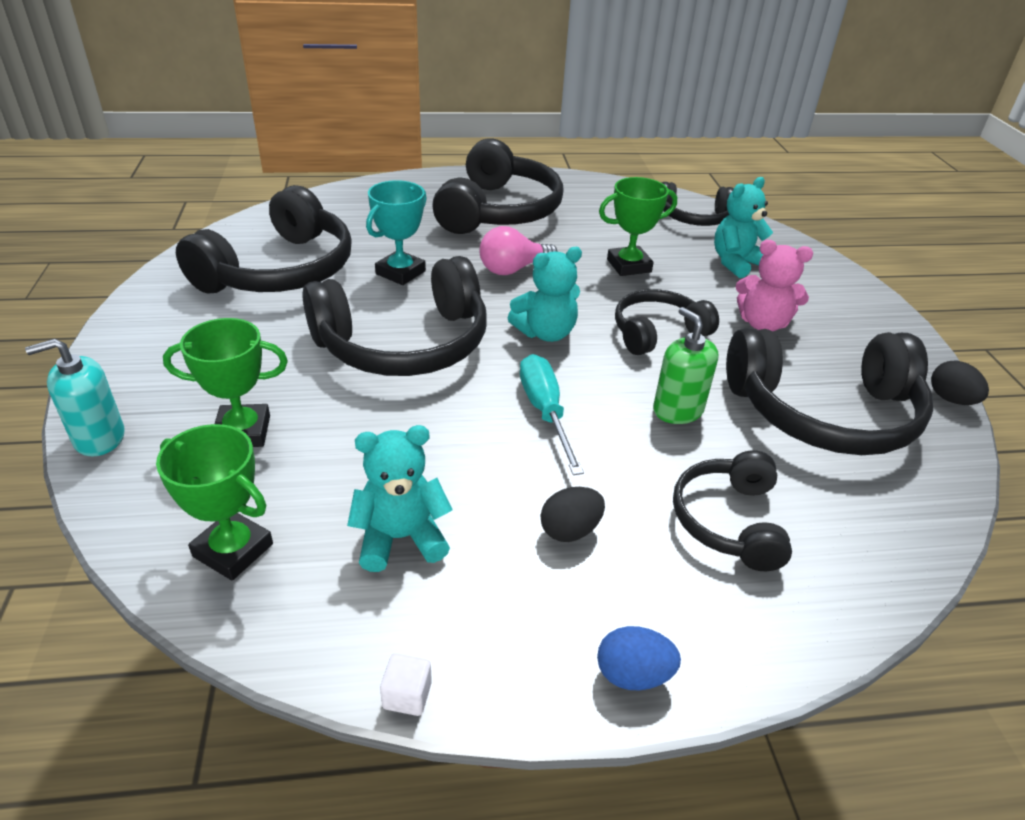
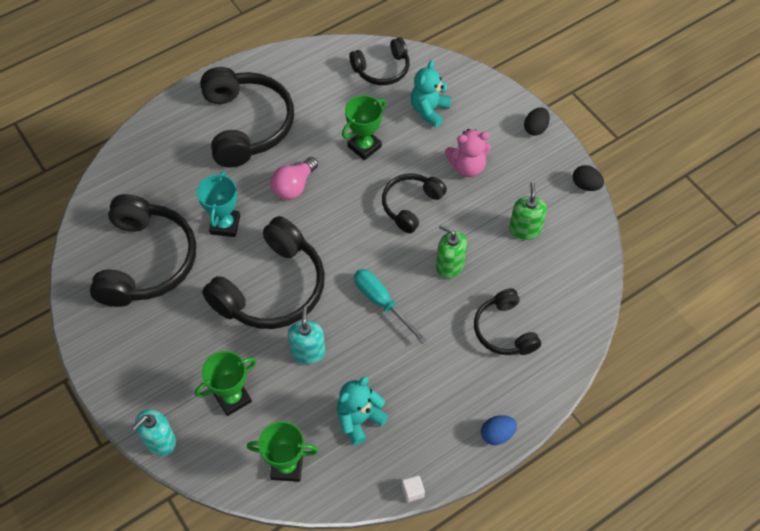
camera: 25 degrees left, 20 degrees up
turquoise teddy bear [508,247,582,342] -> none
black egg [541,487,605,542] -> black egg moved to [524,107,550,136]
black headphones [726,328,933,455] -> green soap dispenser [509,182,547,240]
none -> turquoise soap dispenser [288,307,325,364]

